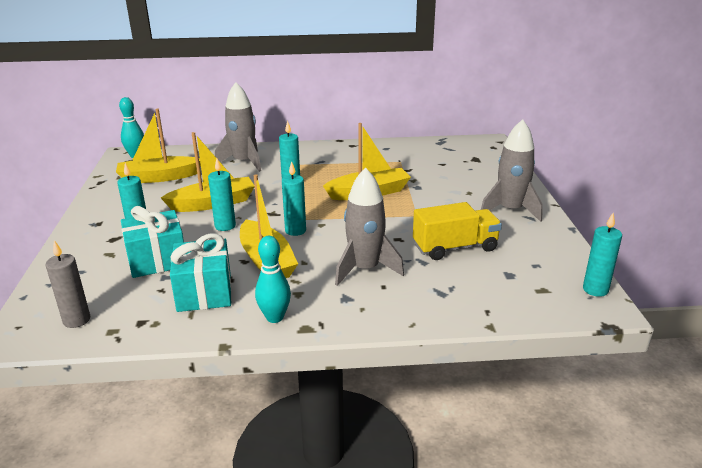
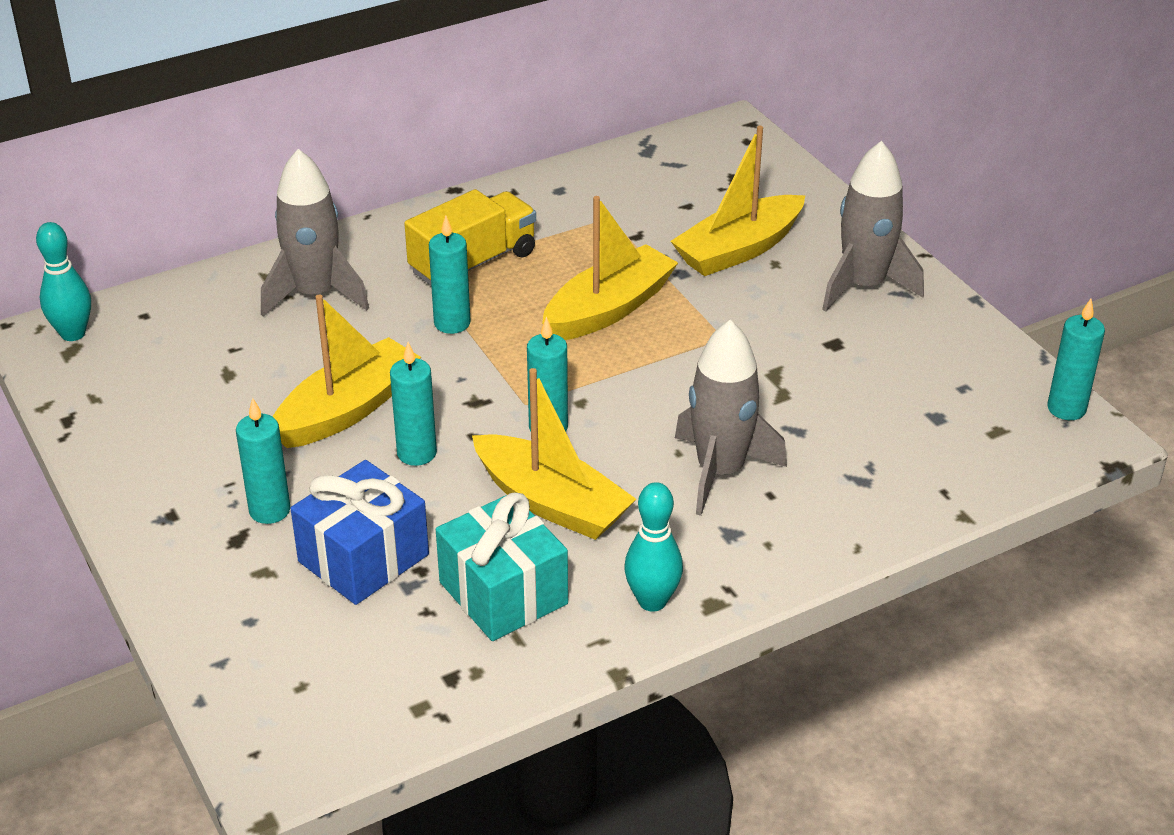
camera: 25 degrees left, 10 degrees up
grey candle [45,240,90,328] -> none
yellow boat [116,108,201,183] -> yellow boat moved to [671,126,805,276]
turquoise gift [121,206,184,278] -> blue gift [290,460,429,605]
yellow truck [413,202,502,260] -> yellow truck moved to [404,189,536,286]

